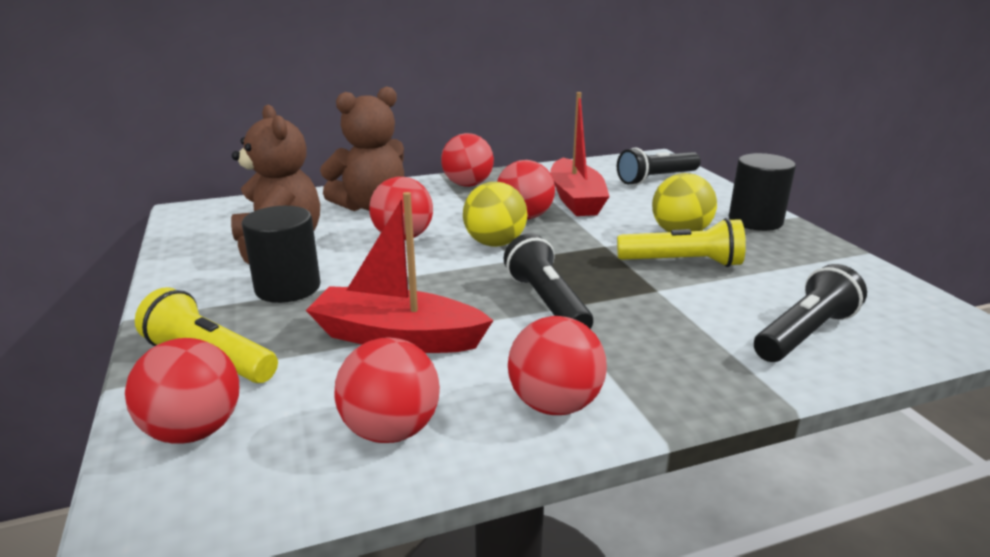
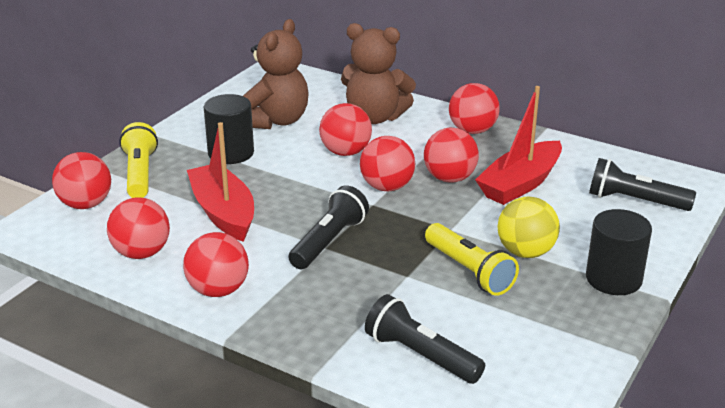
camera: 50 degrees right, 5 degrees up
yellow ball [463,182,527,247] -> red ball [360,136,415,191]
black flashlight [754,264,867,362] -> black flashlight turned 150 degrees counterclockwise [365,294,485,384]

